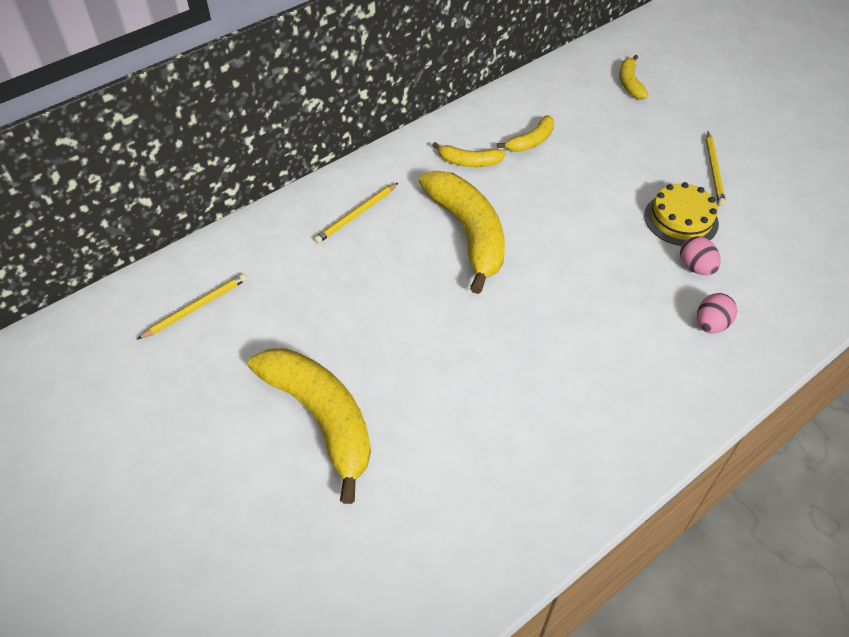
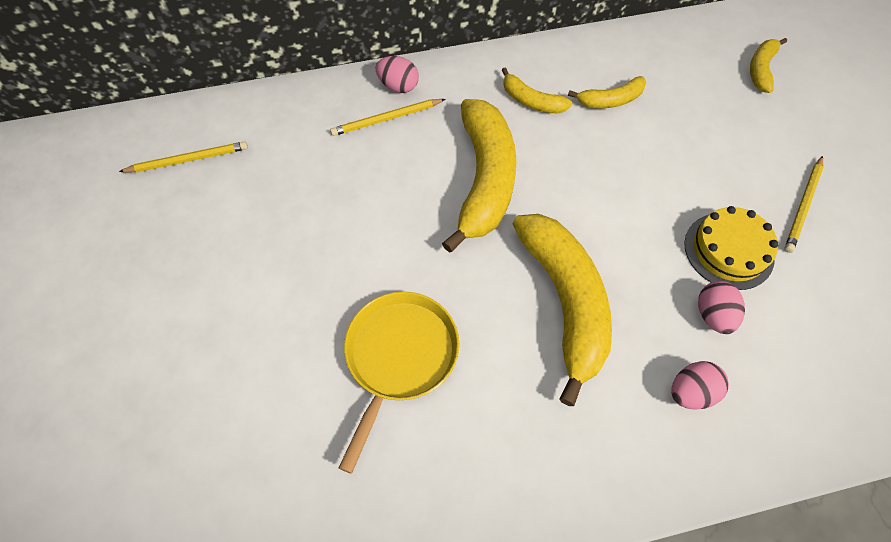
camera: 25 degrees right, 10 degrees up
yellow banana [248,348,371,504] -> yellow banana moved to [513,214,612,406]
none -> yellow pan [339,292,459,474]
none -> pink egg [376,56,419,93]

